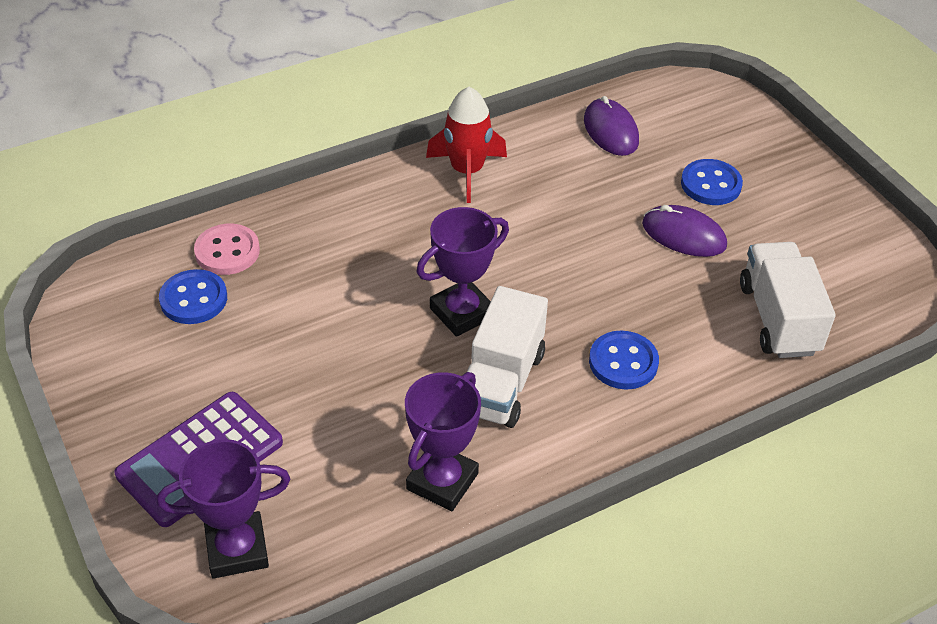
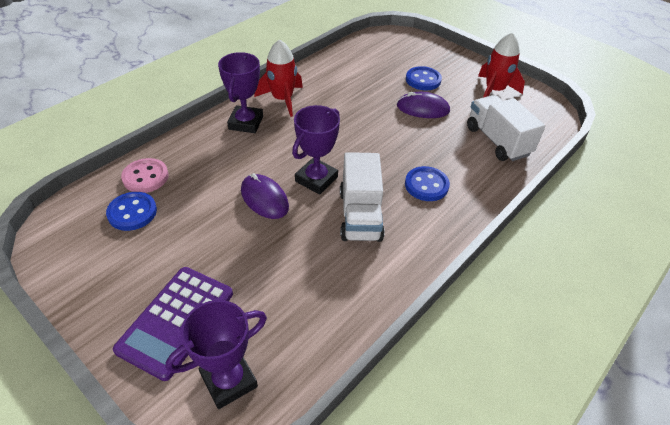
camera: 20 degrees left, 0 degrees up
purple trophy [405,372,481,511] -> purple trophy moved to [218,52,263,133]
purple mouse [584,96,639,156] -> purple mouse moved to [241,173,289,219]
none -> red rocket [478,33,525,97]

